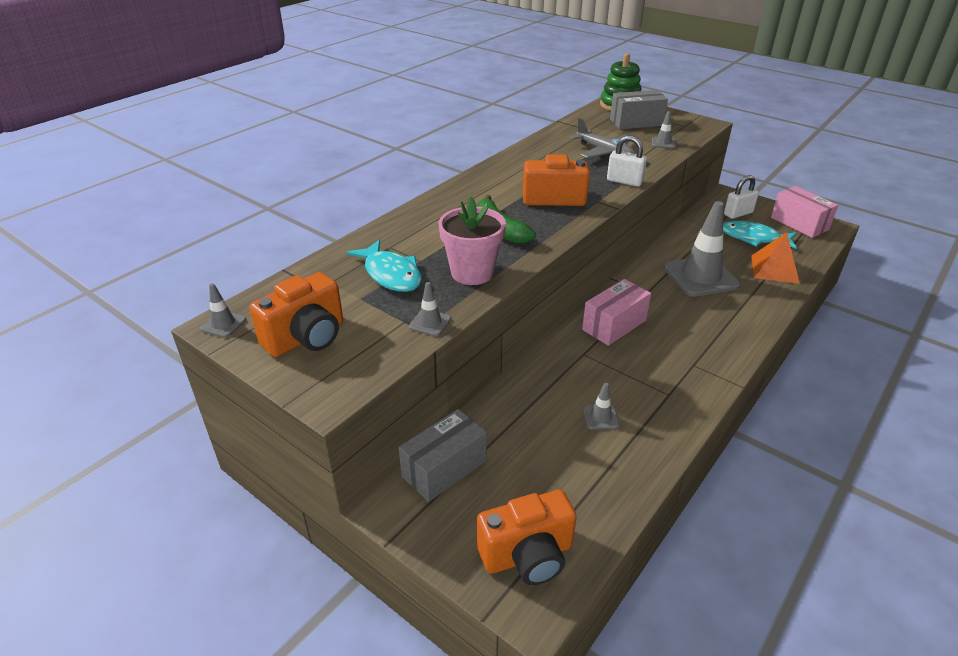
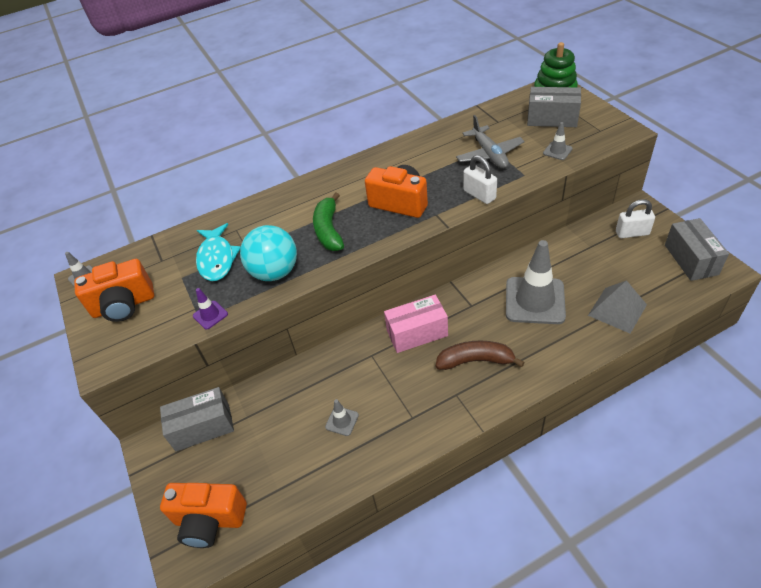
camera: 30 degrees right, 10 degrees up
grey traffic cone [409,282,451,336] -> purple traffic cone [193,288,228,329]
pink flower pot [439,197,506,285] -> turquoise ball [240,225,297,281]
turquoise fish [723,221,797,249] -> none
orange pyramid [751,232,800,284] -> grey pyramid [588,280,647,334]
pink box [771,186,838,238] -> grey box [665,218,729,281]
none -> brown banana [436,341,525,370]

